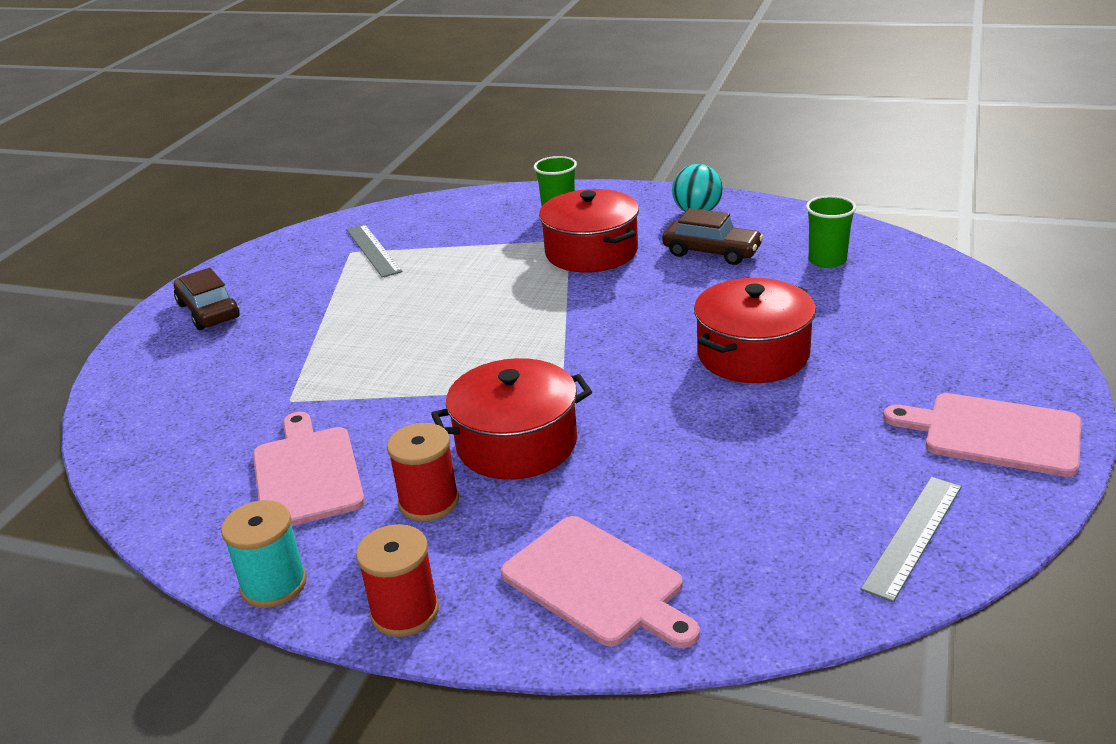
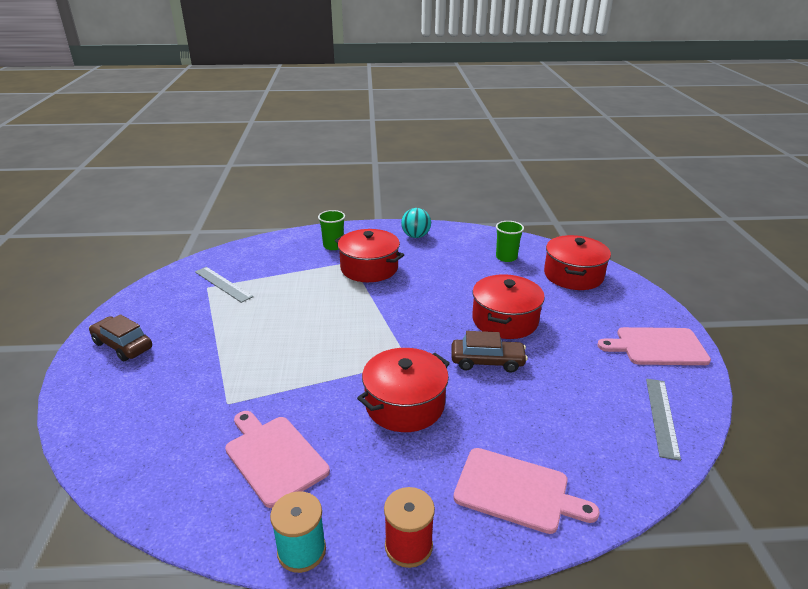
camera: 25 degrees left, 0 degrees up
red spool [387,423,459,521] -> none
brown car [662,208,764,265] -> brown car moved to [451,331,528,373]
none -> red pot [544,235,611,290]

